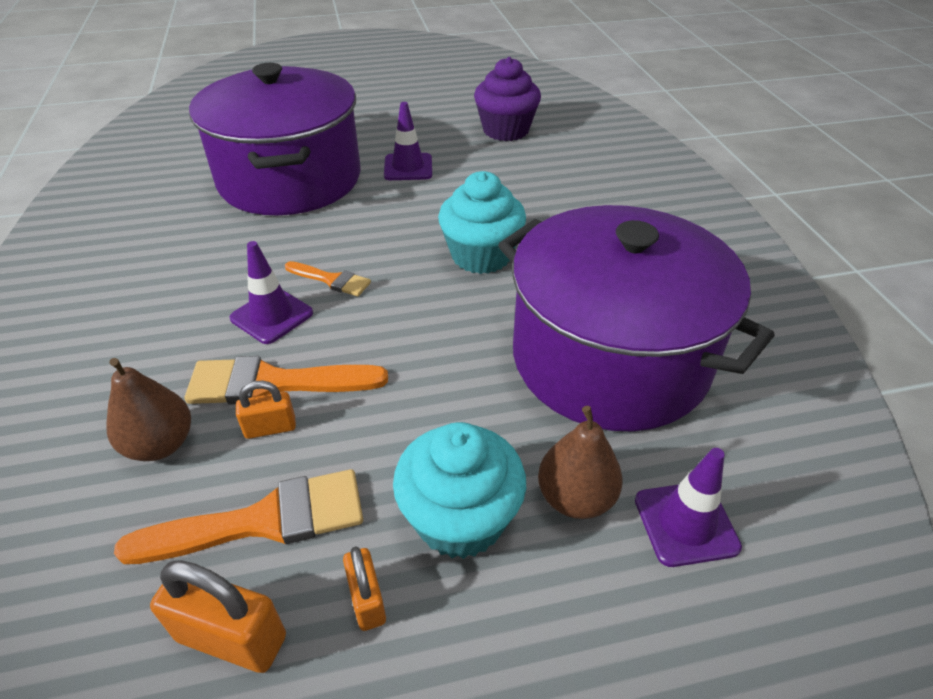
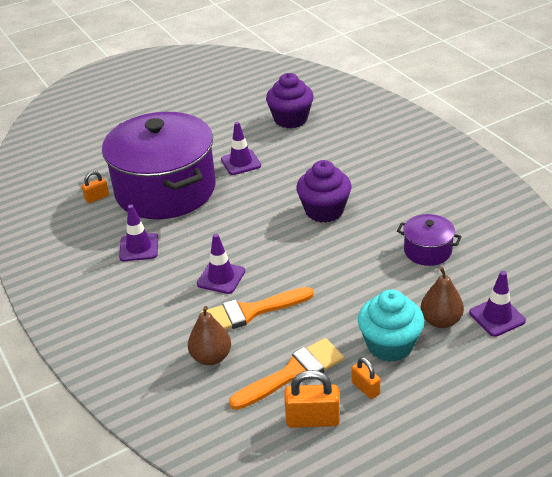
camera: 15 degrees left, 5 degrees down
orange padlock [236,381,296,439] -> orange padlock moved to [82,171,109,203]
orange brush [285,261,371,296] -> none
turquoise cupcake [438,171,526,274] -> purple cupcake [296,160,351,223]
purple pot [498,205,775,432] -> purple pot [397,214,462,266], size x0.42
none -> purple traffic cone [119,205,158,261]

